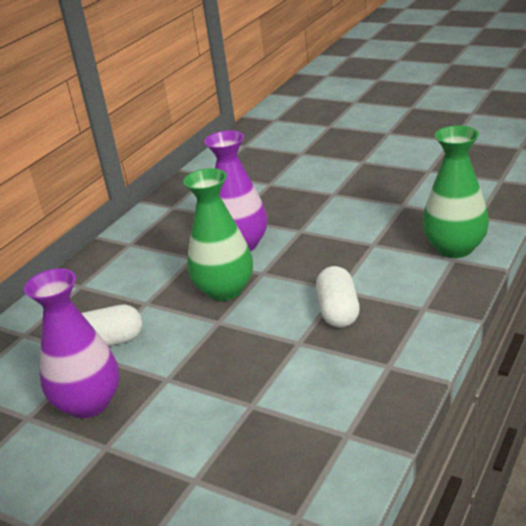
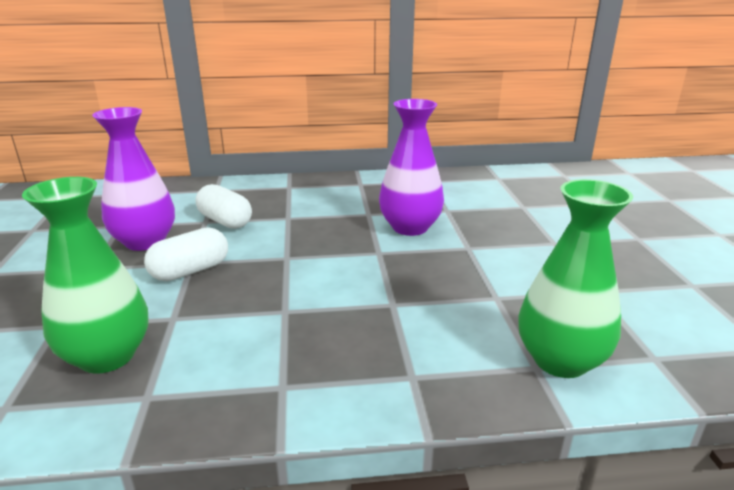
camera: 50 degrees right, 5 degrees down
green vase [183,168,253,301] -> green vase moved to [22,177,149,374]
white capsule [316,266,360,328] -> white capsule moved to [144,227,228,281]

